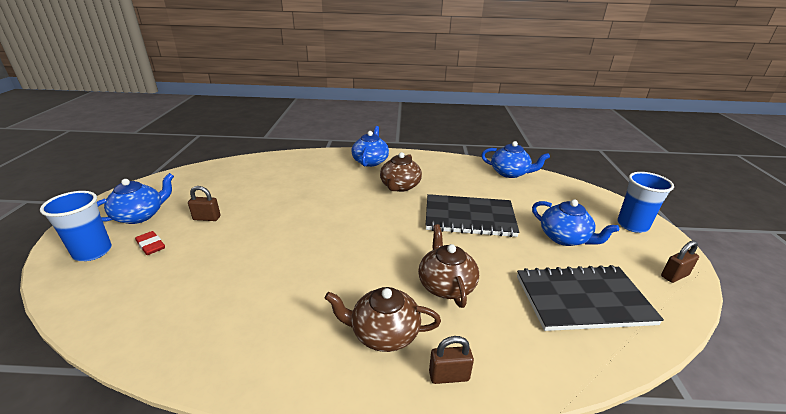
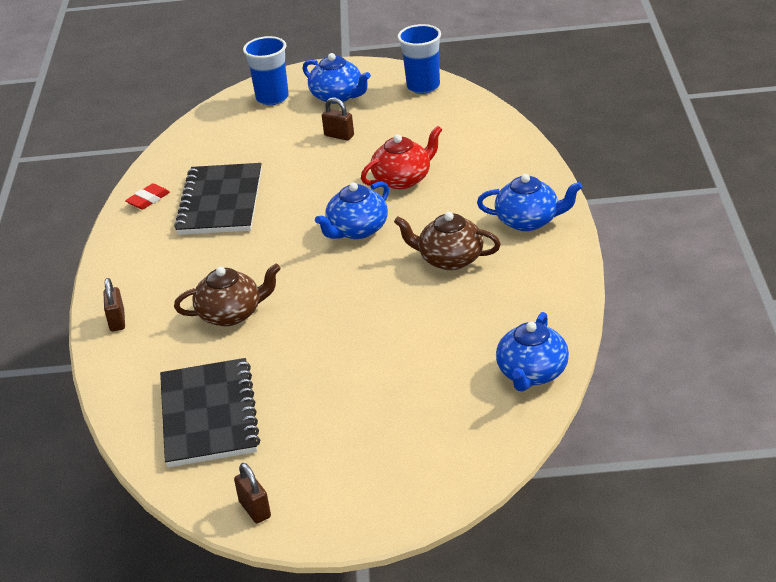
camera: 90 degrees right, 5 degrees up
red eraser [135,231,165,255] -> red eraser moved to [125,183,170,210]
brown padlock [188,186,221,221] -> brown padlock turned 60 degrees counterclockwise [322,97,354,141]
brown teapot [325,287,441,352] -> none
black notebook [426,194,519,237] -> black notebook moved to [174,163,262,235]
blue teapot [532,199,619,246] -> blue teapot moved to [315,181,389,239]
blue cup [617,172,674,233] -> blue cup moved to [397,24,441,94]
none -> red teapot [361,126,442,189]

